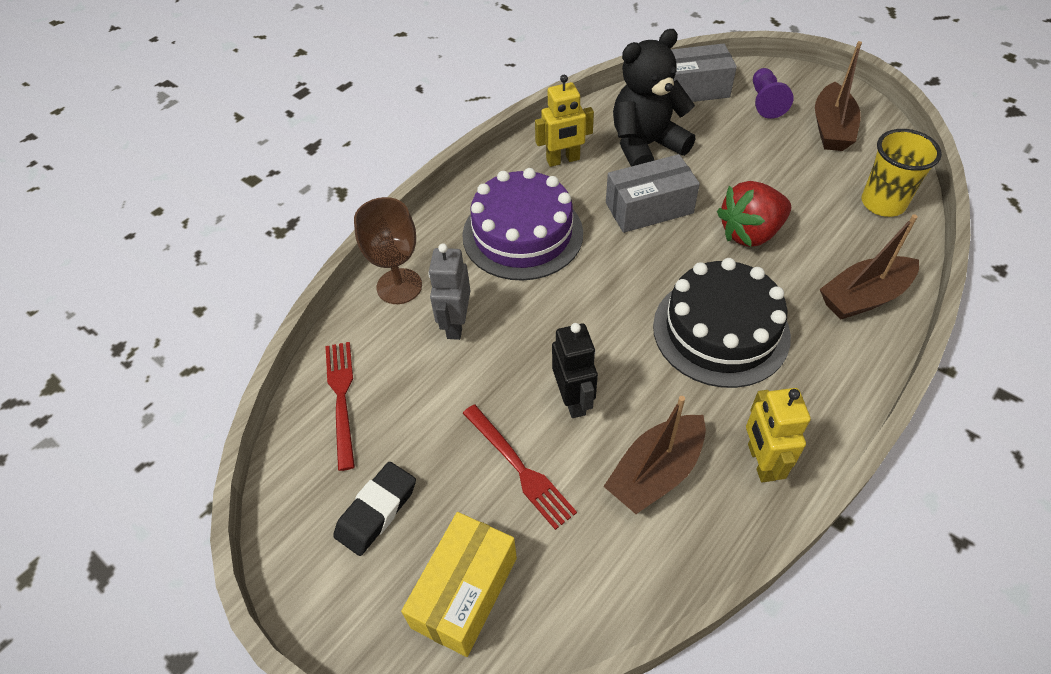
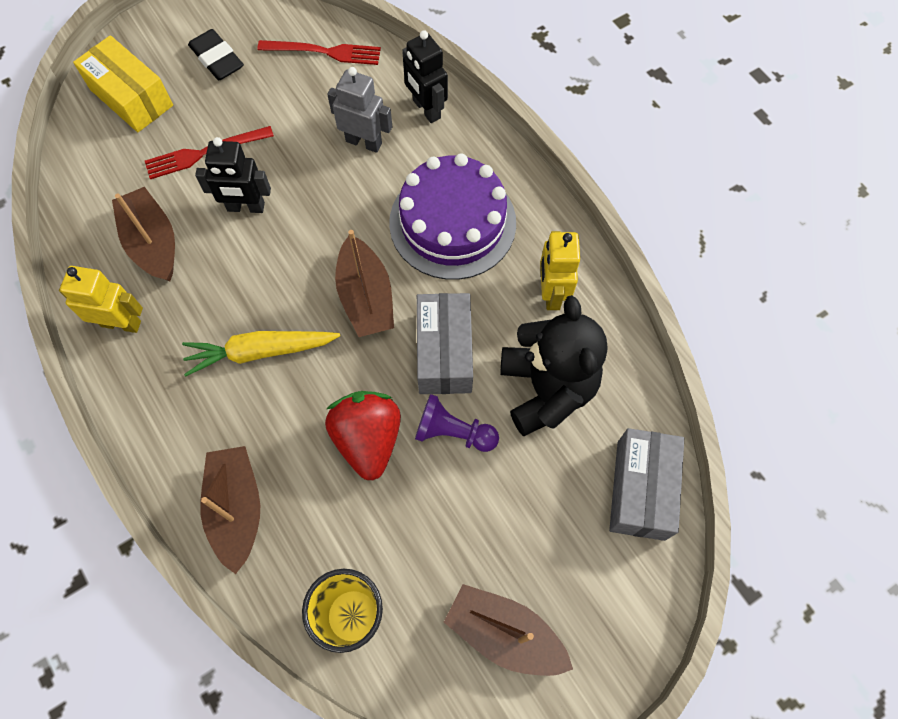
camera: 105 degrees right, 15 degrees up
brown goblet [354,197,422,304] -> black robot [402,30,448,123]
black cake [653,258,791,388] -> yellow carrot [182,331,340,377]
purple pawn [753,68,794,119] -> purple pawn moved to [415,394,499,452]
none -> brown boat [335,230,394,337]

